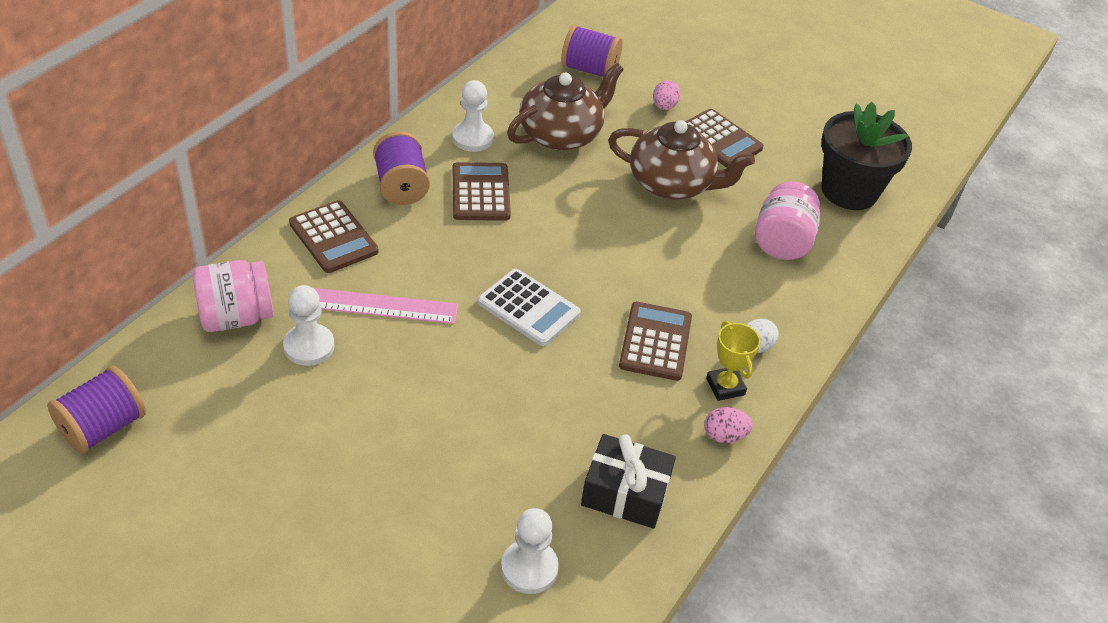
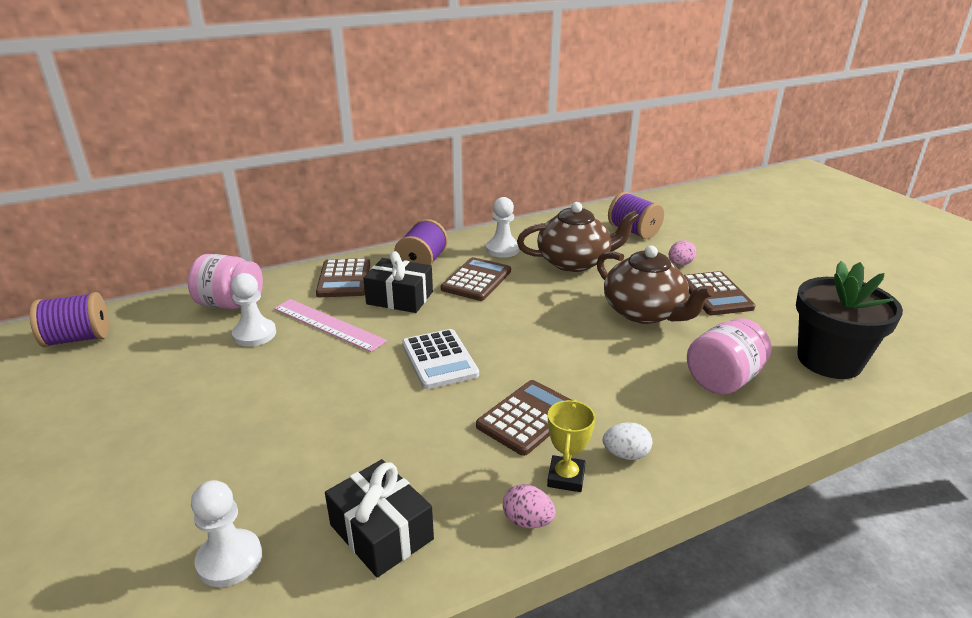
camera: 35 degrees right, 15 degrees down
none -> black gift [363,251,433,313]

